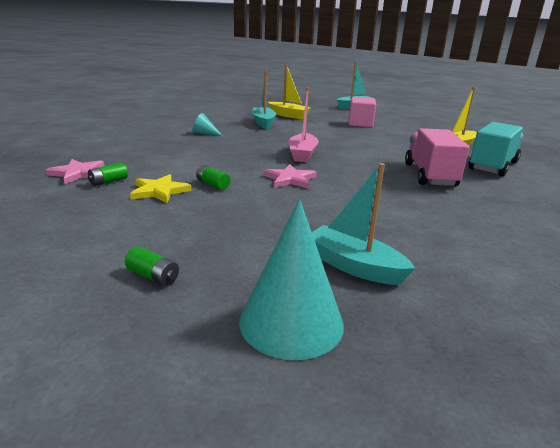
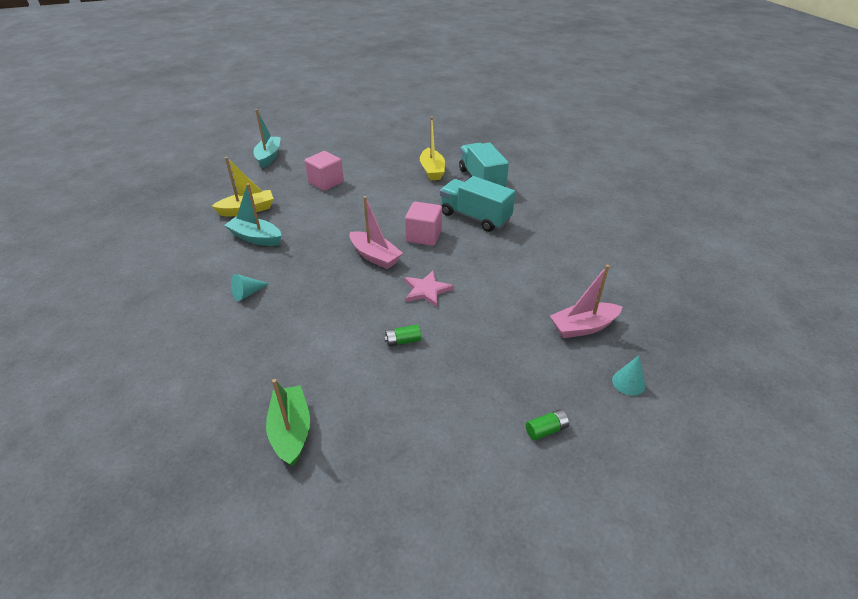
camera: 55 degrees left, 15 degrees up
pink star [46,159,105,184] -> green boat [266,379,310,467]
green battery [88,163,128,186] -> none
yellow star [130,174,191,203] -> none
turquoise cone [239,200,344,360] -> turquoise cone [612,355,645,396], size x0.49
turquoise boat [312,163,415,285] -> pink boat [550,265,622,338]
pink truck [405,128,469,187] -> turquoise truck [440,176,515,232]
none -> pink cube [405,202,442,246]

